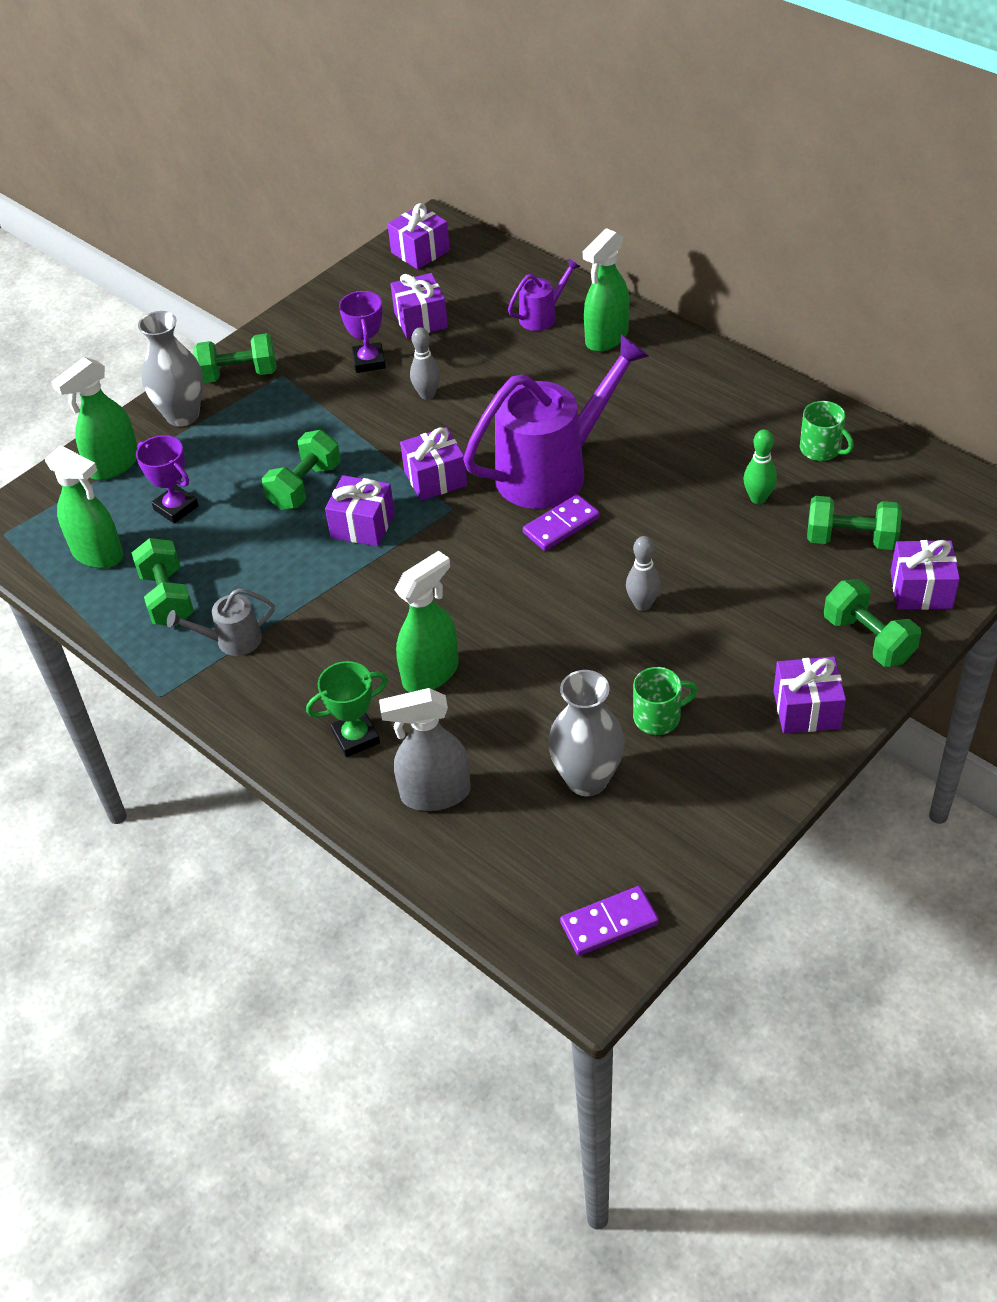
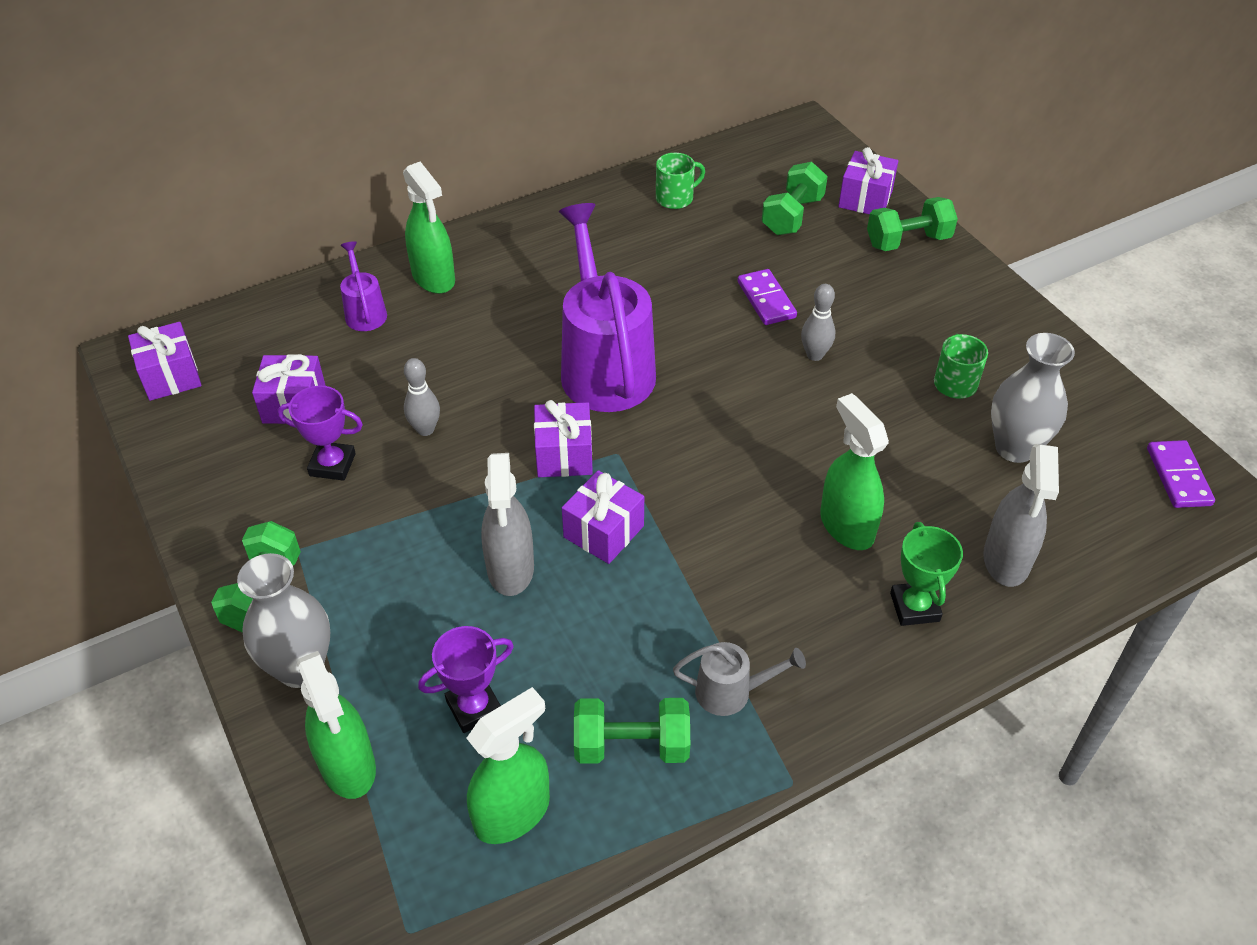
camera: 75 degrees left, 0 degrees up
grey watering can [167,588,275,656] -> grey watering can turned 90 degrees counterclockwise [673,642,806,716]
green dumbbell [262,430,341,510] -> grey spray bottle [481,453,534,596]
purple domino [523,494,600,551] -> purple domino moved to [738,269,797,325]
green bowling pin [744,429,777,504] -> none
purple gift [773,657,846,733] -> none

